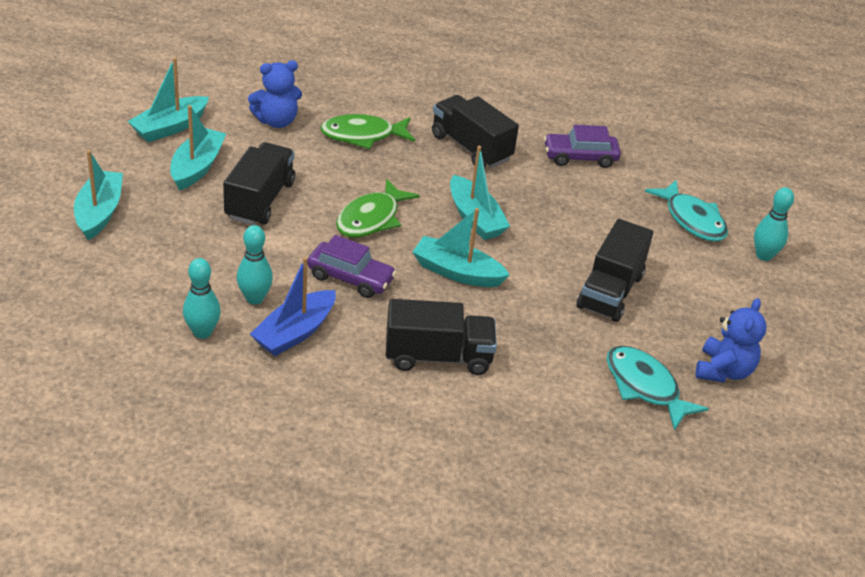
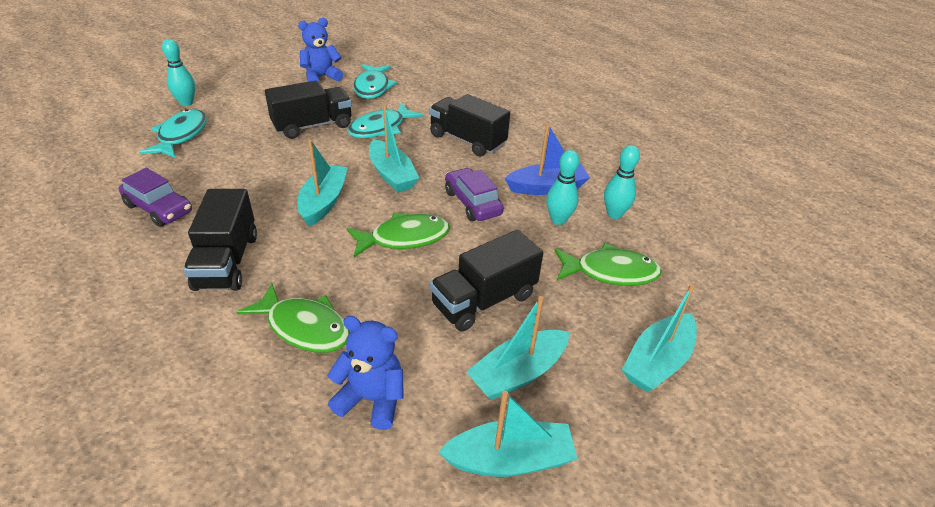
camera: 140 degrees left, 0 degrees up
none -> turquoise fish [348,103,423,138]
none -> green fish [554,243,662,286]

